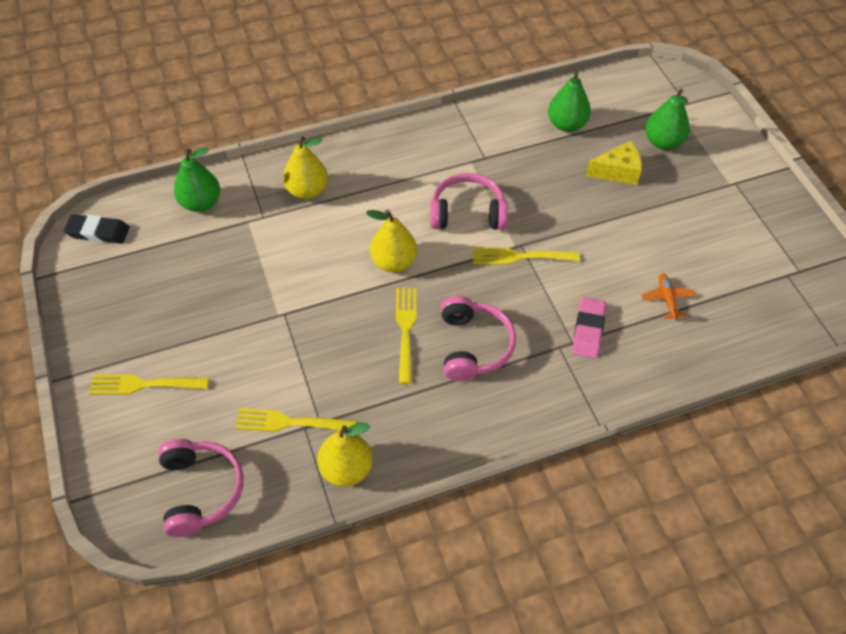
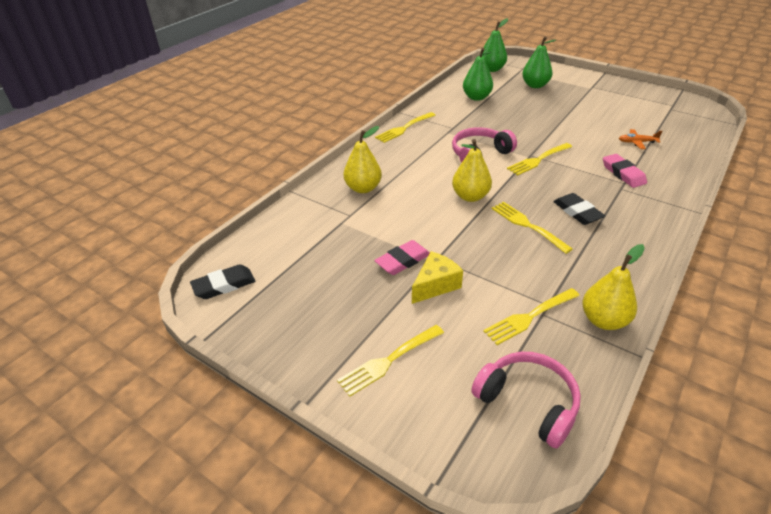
camera: 35 degrees left, 15 degrees down
green pear [174,148,220,212] -> green pear moved to [482,18,508,72]
pink headphones [441,296,516,381] -> black eraser [553,193,605,225]
yellow cheese [586,141,642,185] -> yellow cheese moved to [412,251,463,304]
orange plane [641,273,695,320] -> orange plane turned 45 degrees counterclockwise [619,129,662,149]
none -> pink eraser [374,240,430,275]
none -> yellow fork [375,112,436,143]

